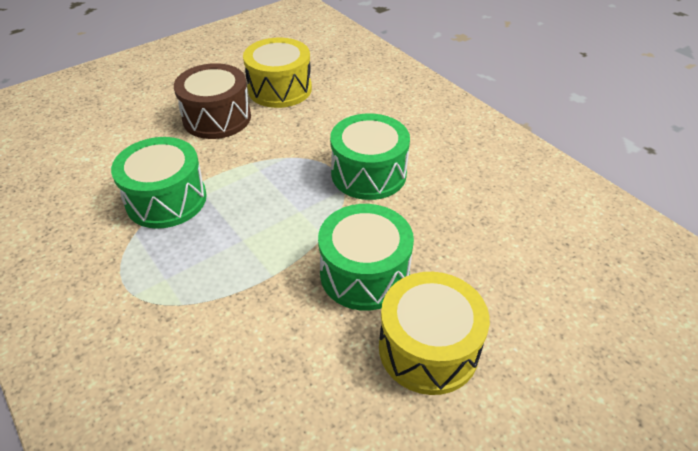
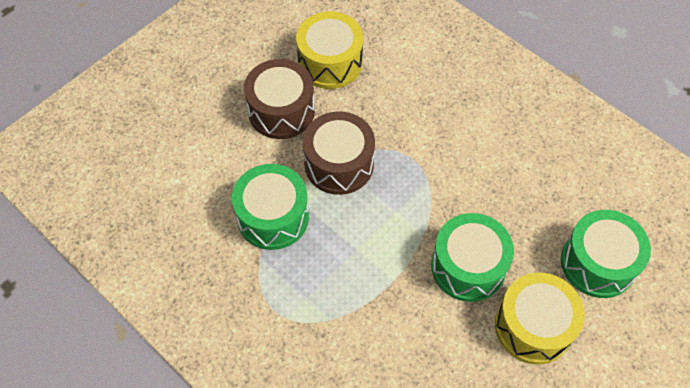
camera: 10 degrees left, 15 degrees up
green drum [330,113,410,200] -> green drum moved to [561,210,651,298]
none -> brown drum [303,111,375,195]

